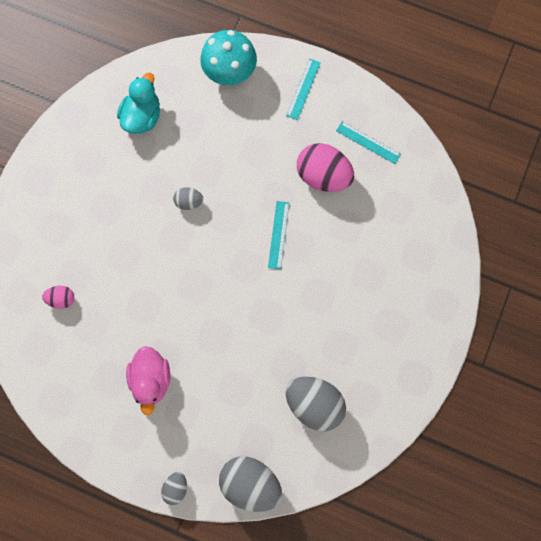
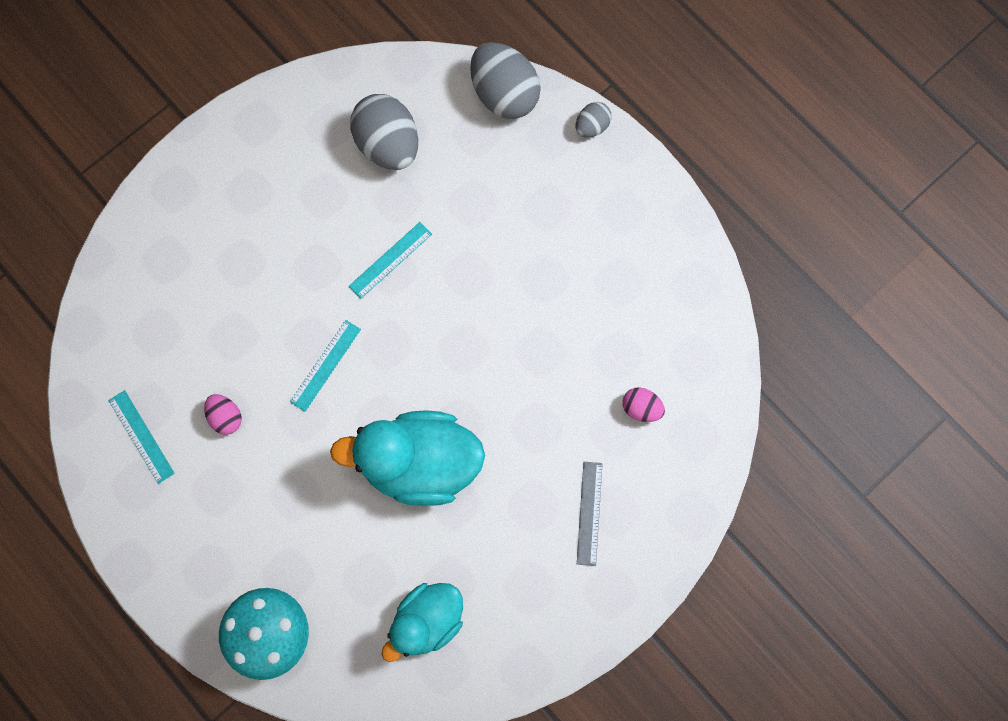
camera: 155 degrees left, 0 degrees up
pink duck [126,346,170,415] -> none
grey egg [173,187,203,210] -> turquoise duck [330,410,485,506]
turquoise ruler [286,58,321,120] -> turquoise ruler moved to [348,222,432,299]
pink egg [297,143,354,192] -> pink egg [204,394,242,435], size x0.50
none -> grey ruler [577,462,603,566]

